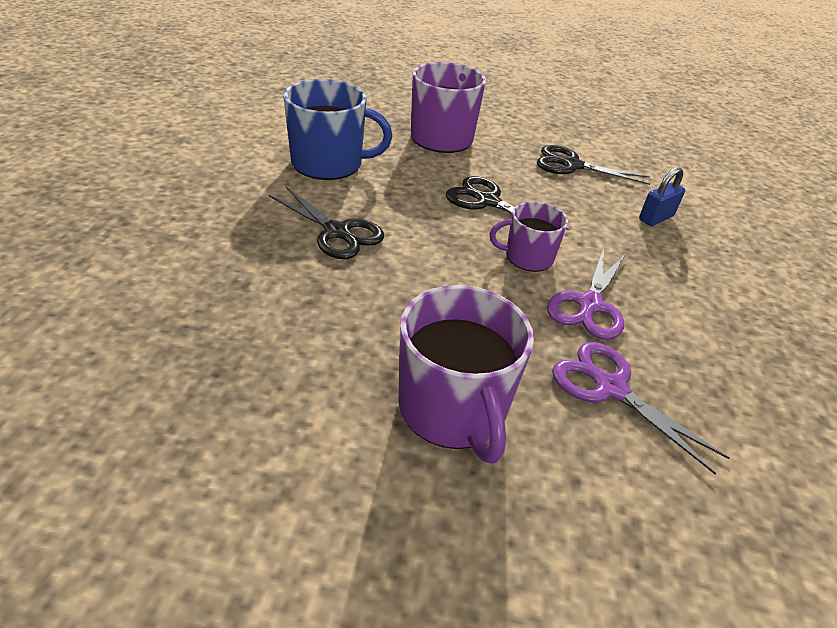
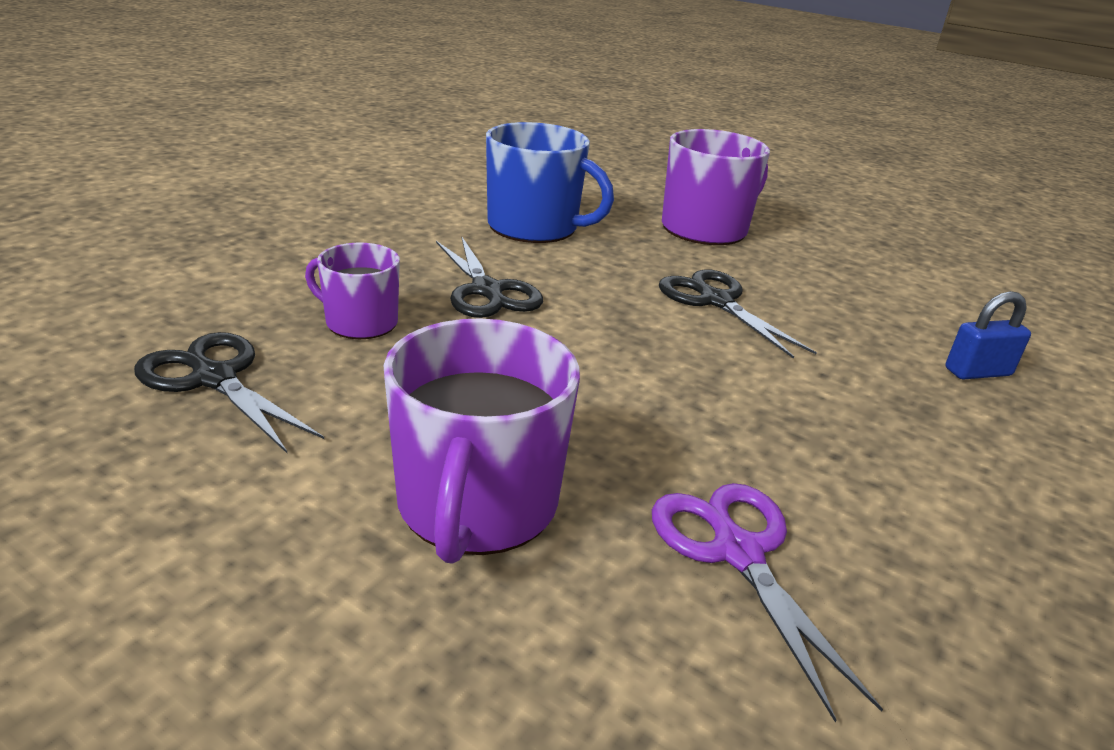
camera: 25 degrees right, 10 degrees down
purple mug [489,202,568,272] -> purple mug moved to [305,243,400,339]
black scissors [537,145,650,185] -> black scissors moved to [134,332,324,454]
purple scissors [547,248,626,340] -> none

